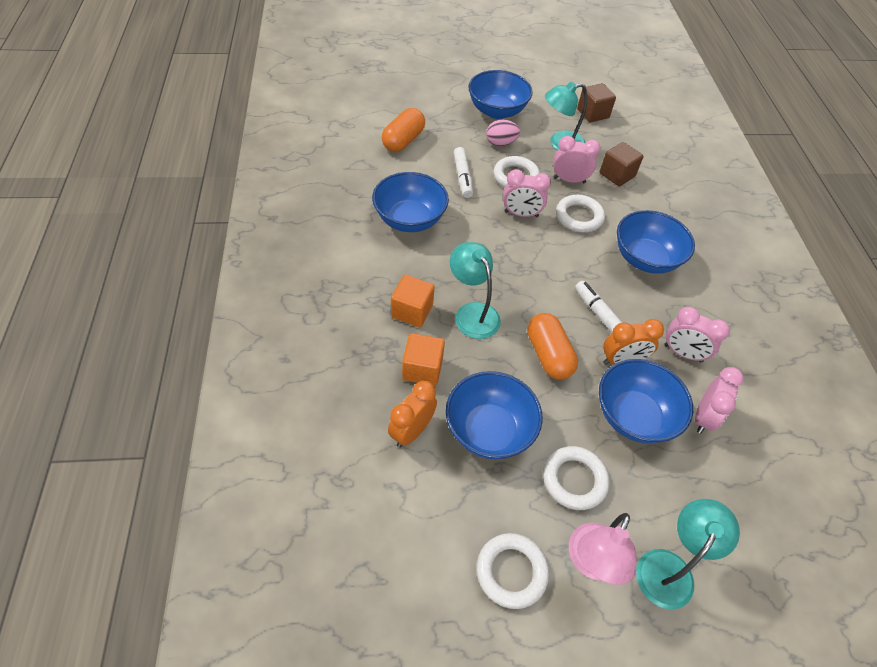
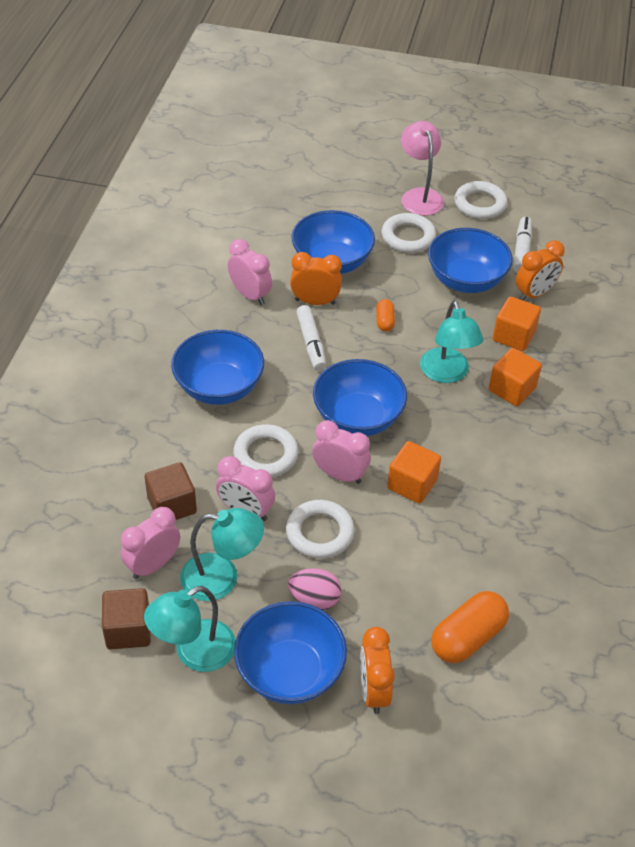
camera: 160 degrees left, 5 degrees down
blue bowl [372,172,449,232] -> blue bowl moved to [313,359,407,436]
white marker [454,147,473,198] -> white marker moved to [513,217,532,273]
orange capsule [527,313,578,380] -> orange capsule [376,299,395,332], size x0.52
pink lamp [569,513,637,585] -> pink lamp turned 60 degrees counterclockwise [401,121,444,216]
turquoise lamp [636,499,740,609] -> turquoise lamp moved to [144,586,236,672]
pink clock [695,367,744,434] -> pink clock moved to [121,507,180,579]
none -> orange clock [360,627,395,714]
none -> orange cube [387,441,441,504]

